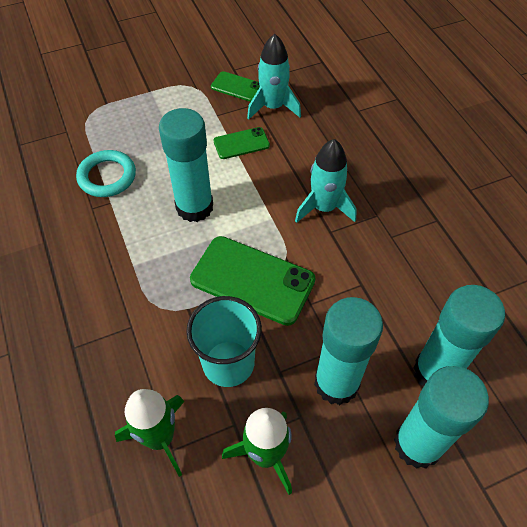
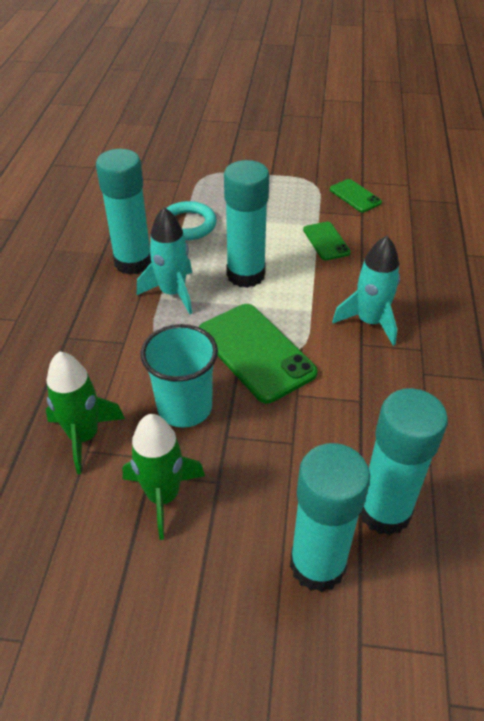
camera: 30 degrees right, 10 degrees down
green phone [213,127,270,159] -> green phone turned 60 degrees clockwise [303,222,351,260]
turquoise rocket [247,34,301,120] -> turquoise rocket moved to [137,207,192,314]
turquoise glue stick [314,297,383,405] -> turquoise glue stick moved to [96,149,151,275]

